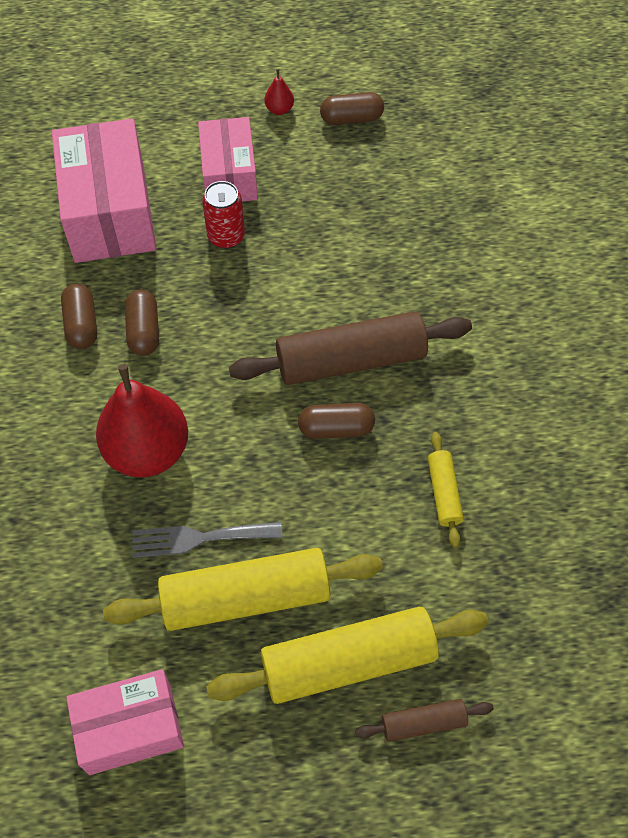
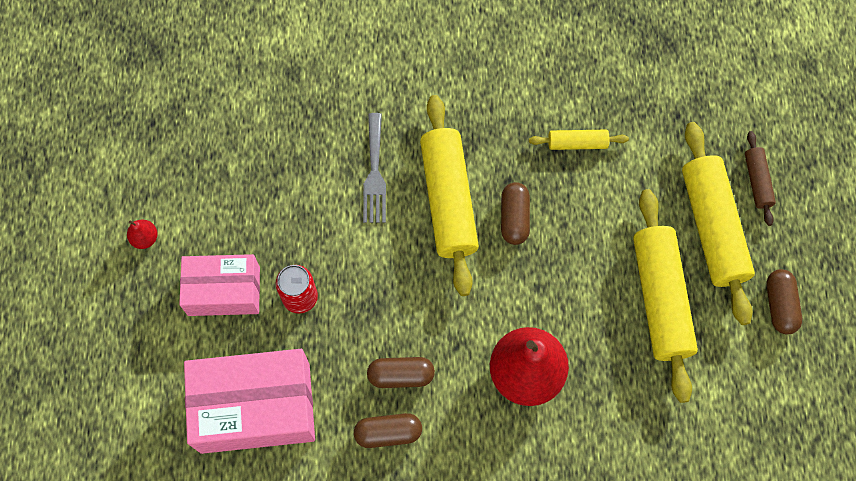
camera: 85 degrees left, 10 degrees up
pink box [66,669,184,775] -> none
grey fork [132,522,282,558] -> grey fork moved to [363,113,386,223]
brown rolling pin [229,311,472,385] -> yellow rolling pin [420,95,479,296]
brown capsule [320,92,384,125] -> brown capsule moved to [766,269,802,334]

